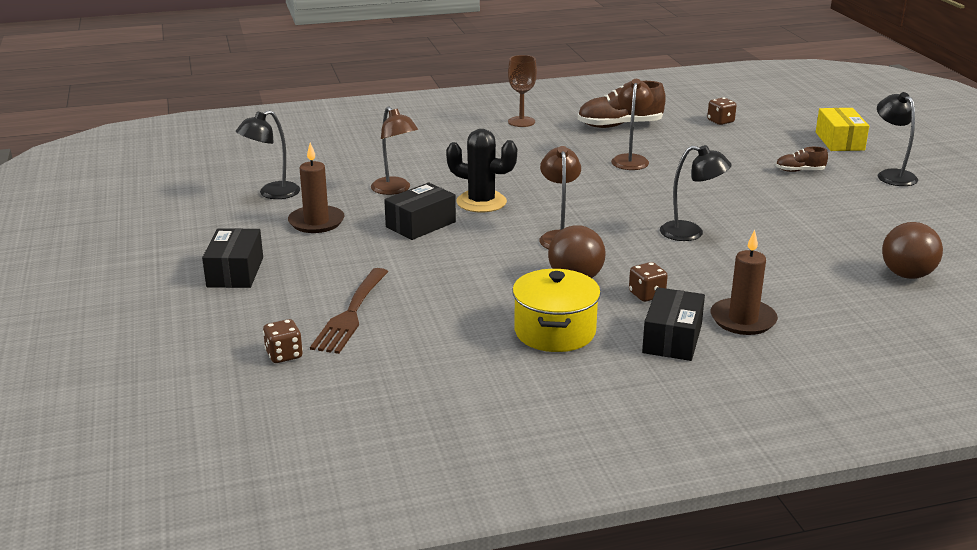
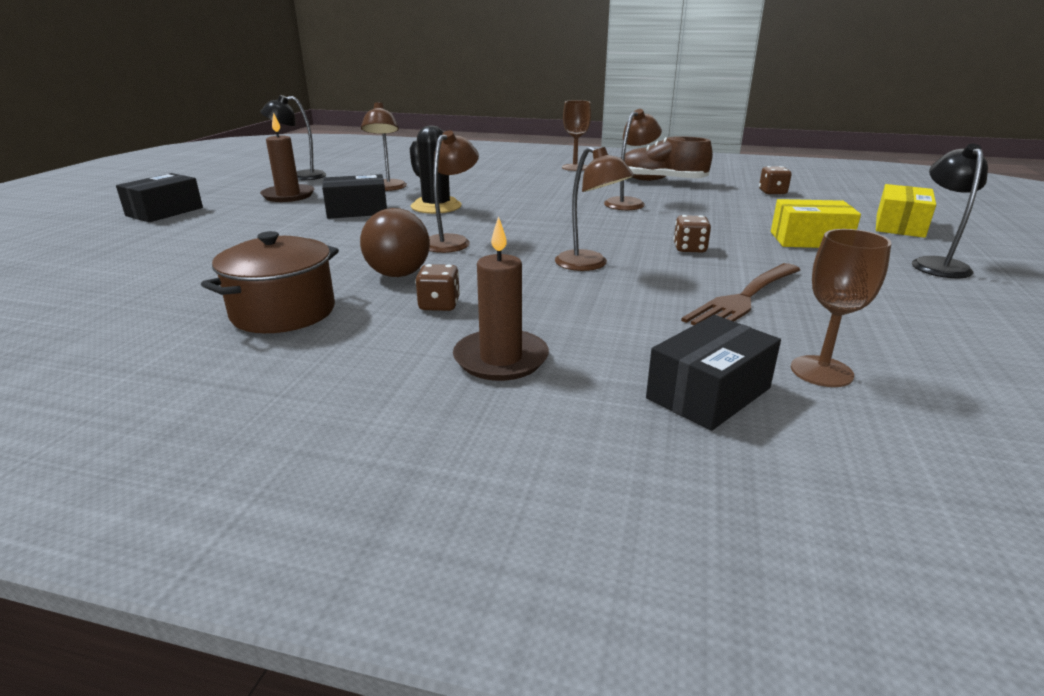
camera: 30 degrees right, 0 degrees up
brown dice [263,319,303,363] -> brown dice moved to [674,215,711,253]
brown fork [310,268,388,354] -> brown fork moved to [681,263,800,325]
yellow pot [512,269,601,352] -> brown pot [201,231,339,333]
black box [642,287,705,361] -> black box moved to [646,315,781,431]
black lamp [660,145,732,241] -> brown lamp [555,147,634,271]
brown shoe [776,147,828,172] -> yellow box [771,199,861,248]
brown ball [882,222,943,279] -> brown goblet [791,229,892,387]

